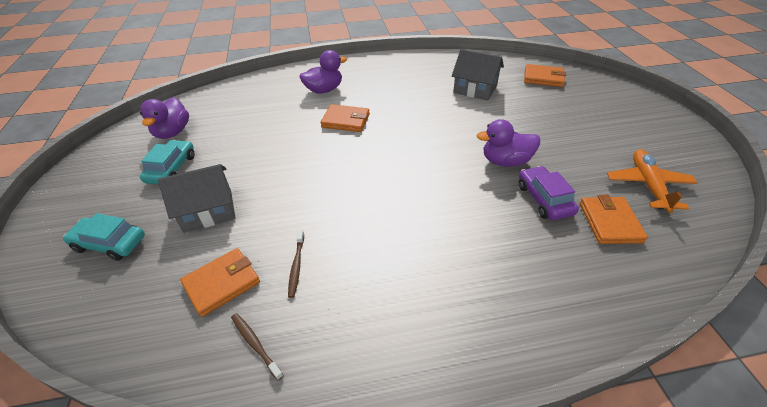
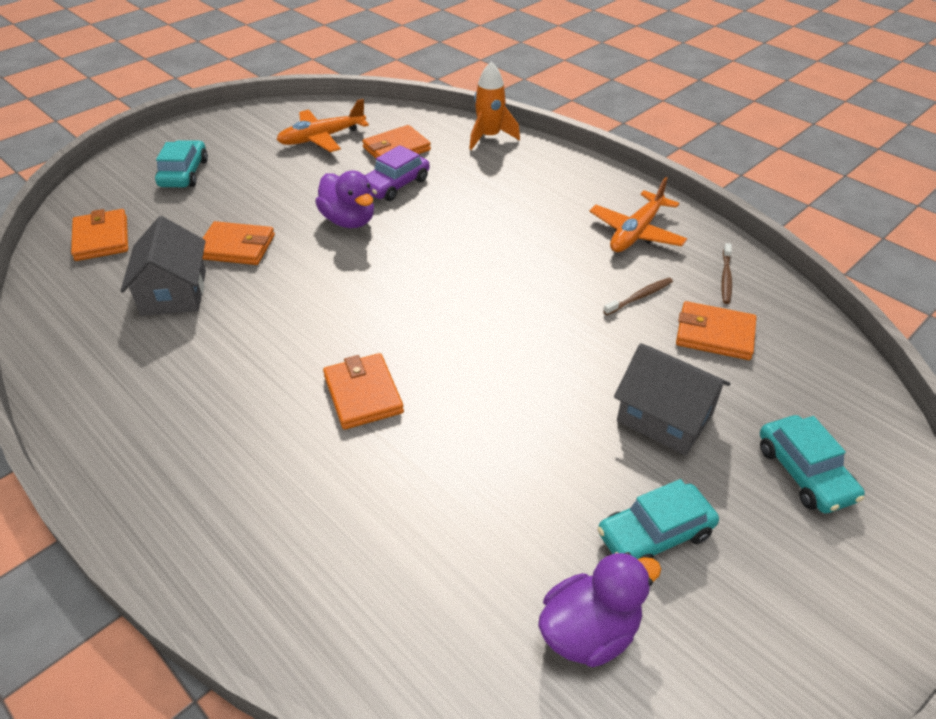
camera: 125 degrees left, 0 degrees up
purple duck [299,50,347,94] -> none
none -> turquoise car [155,140,208,187]
none -> orange wallet [202,221,275,265]
none -> orange rocket [469,61,520,150]
none -> orange plane [589,177,687,252]

